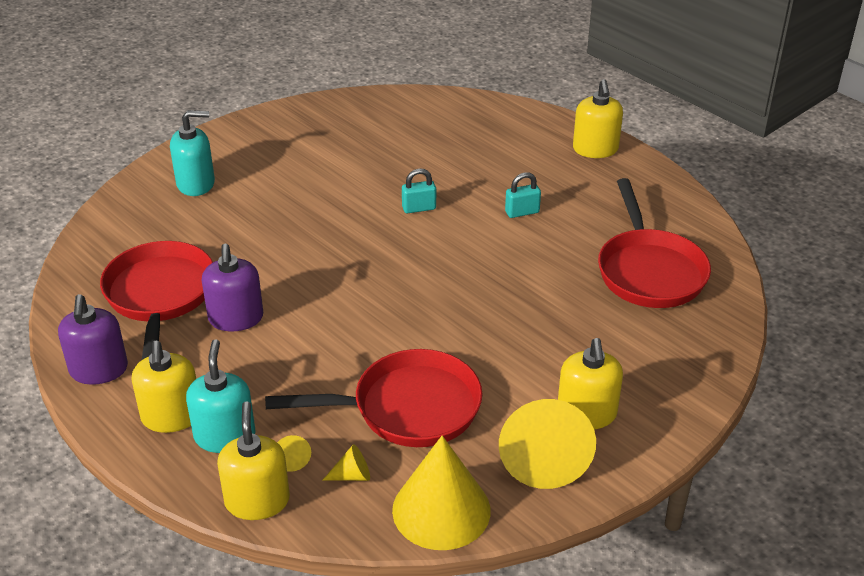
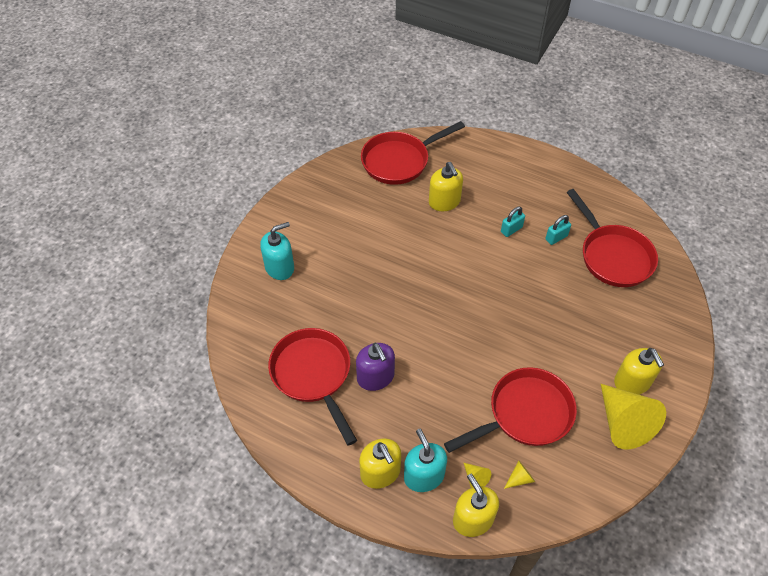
camera: 20 degrees left, 15 degrees up
purple soap dispenser [58,294,128,385] -> none
yellow cone [392,435,490,550] -> none
turquoise padlock [402,169,436,214] -> turquoise padlock moved to [545,215,571,245]
yellow soap dispenser [573,79,623,158] -> yellow soap dispenser moved to [429,162,463,211]
none -> red pan [361,121,465,185]

